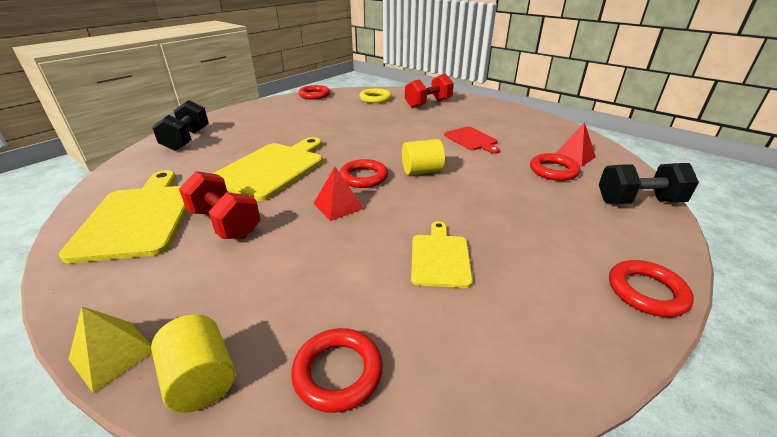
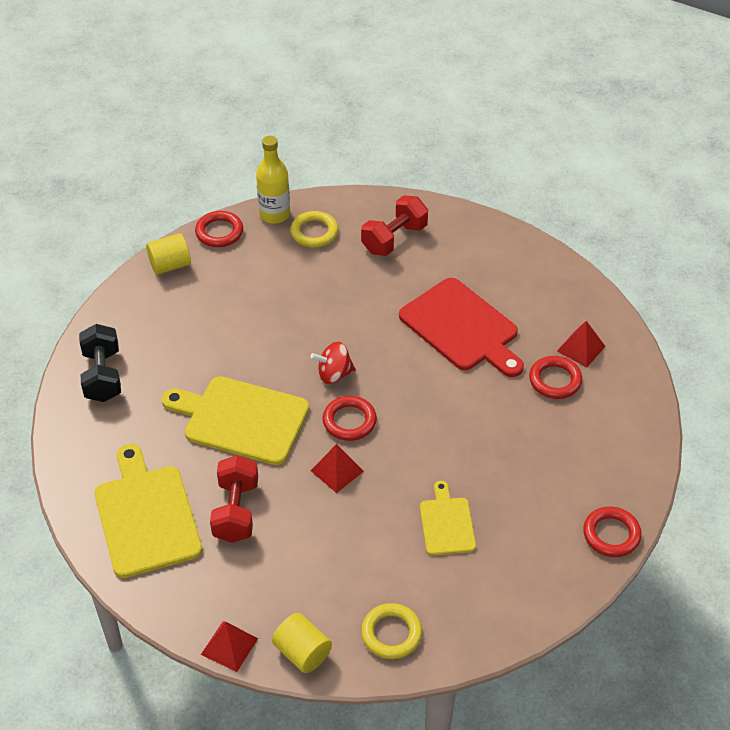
camera: 10 degrees left, 15 degrees up
yellow pyramid [69,307,152,393] -> red pyramid [201,622,258,672]
red dumbbell [179,171,261,239] -> red dumbbell turned 60 degrees clockwise [210,455,258,543]
yellow cutting board [212,137,323,201] -> yellow cutting board turned 90 degrees counterclockwise [162,376,309,465]
red ring [291,328,383,413] -> yellow ring [361,603,422,659]
yellow cylinder [402,139,445,175] -> yellow cylinder moved to [146,233,191,275]
red cutting board [444,126,500,154] -> red cutting board [399,278,524,377], size x1.79
black dumbbell [599,163,699,204] -> none
none -> yellow bottle [256,136,290,224]
none -> red spinning top [311,342,356,384]

